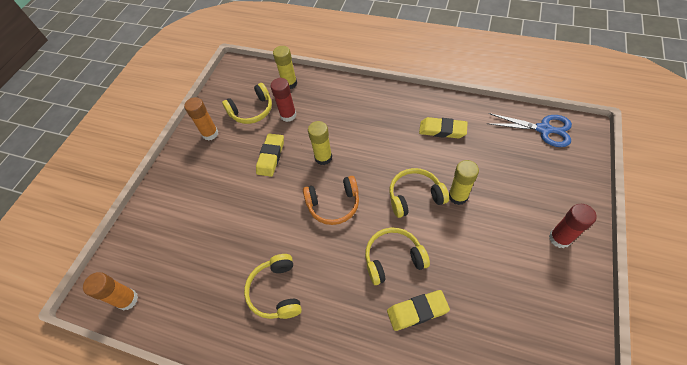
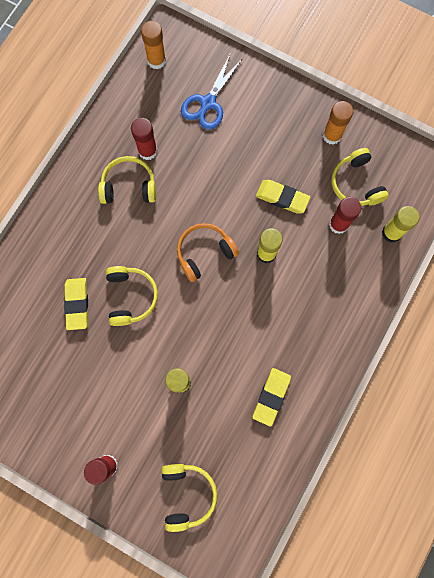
camera: 95 degrees right, 20 degrees up
orange headphones [303,176,359,225] -> orange headphones turned 60 degrees clockwise [177,223,239,282]
yellow headphones [389,168,449,218] -> yellow headphones moved to [162,464,217,532]
blue scissors [487,113,572,147] -> blue scissors moved to [181,55,243,130]
none -> red glue stick [131,118,157,160]

